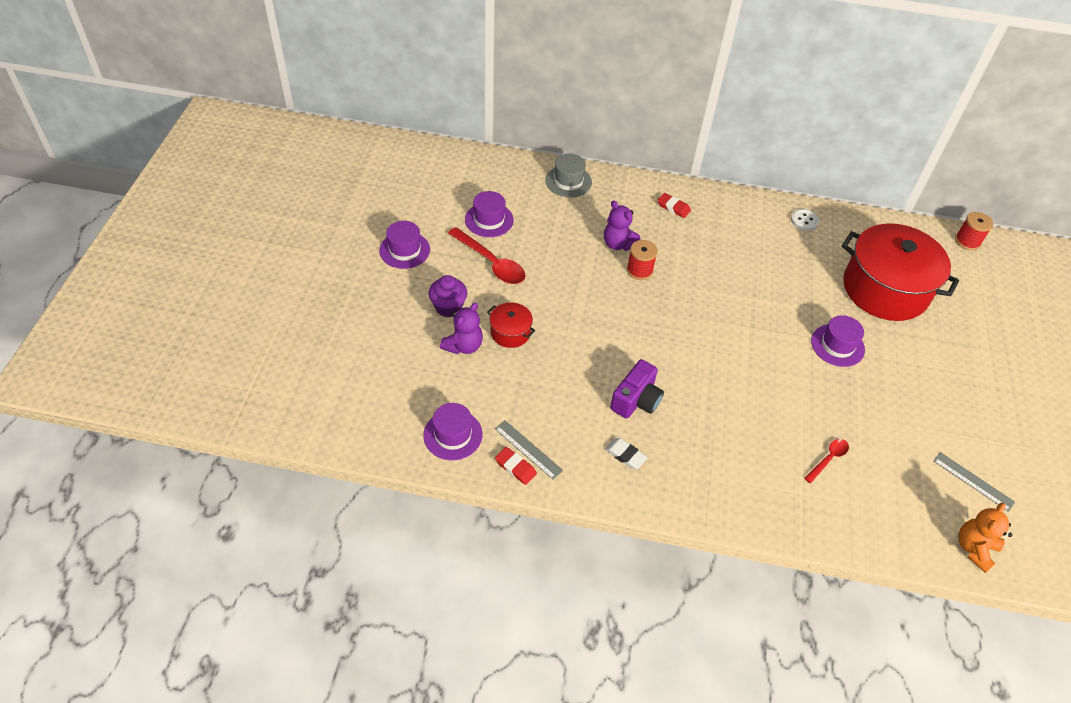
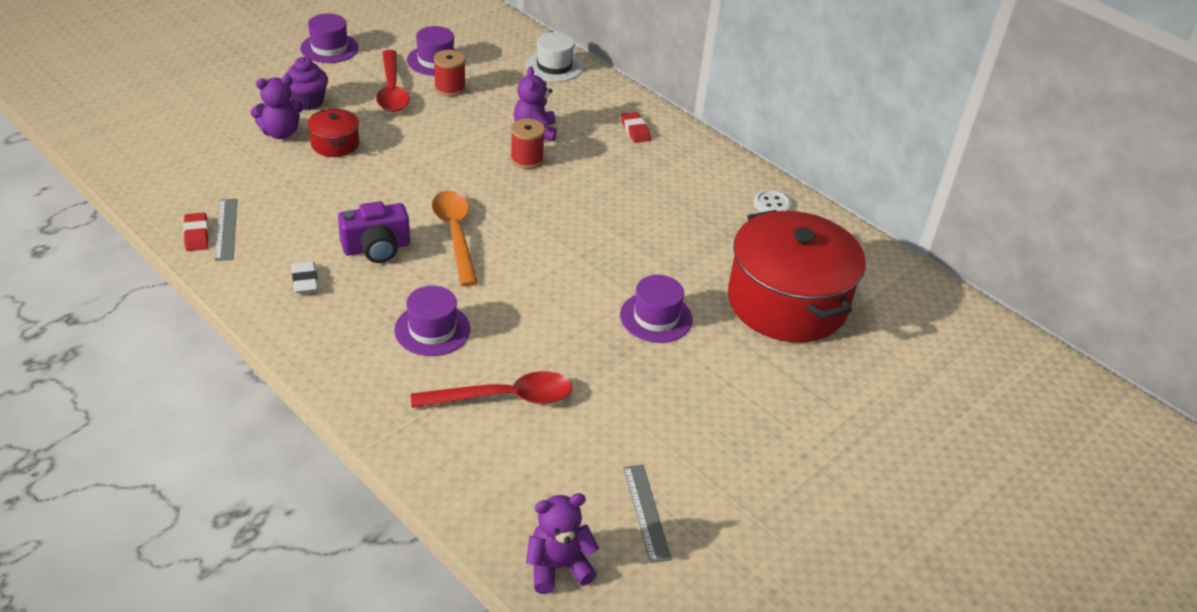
camera: 35 degrees right, 10 degrees down
purple hat [423,403,483,460] -> purple hat moved to [394,286,470,356]
grey hat [545,153,592,198] -> white hat [526,32,583,82]
red spoon [804,439,849,483] -> red spoon [411,371,573,408], size x1.81
red spool [955,212,993,250] -> red spool moved to [434,50,466,97]
orange teddy bear [958,503,1012,573] -> purple teddy bear [526,493,599,594]
none -> orange spoon [432,191,478,286]

